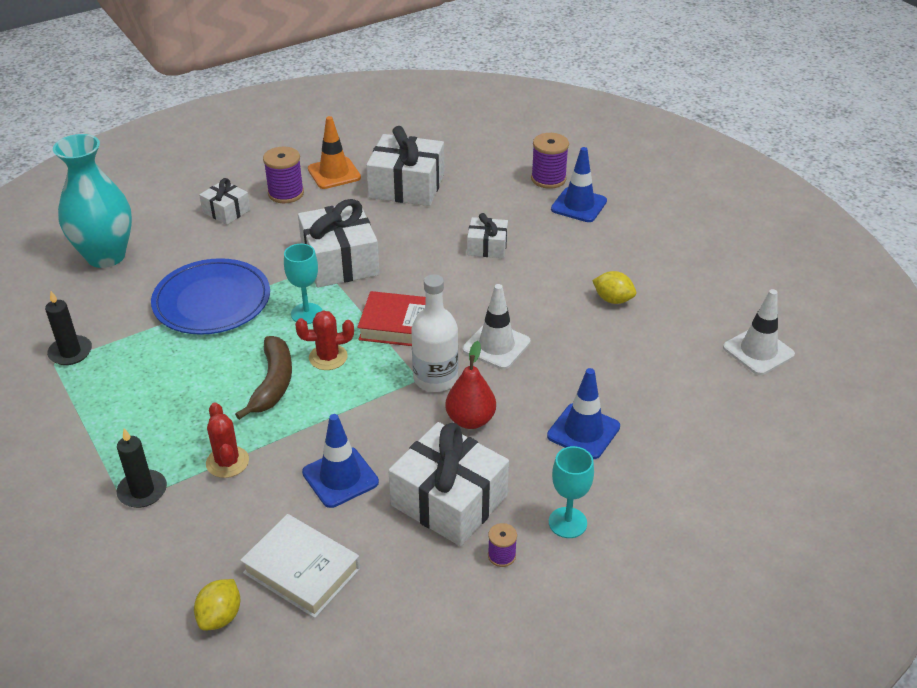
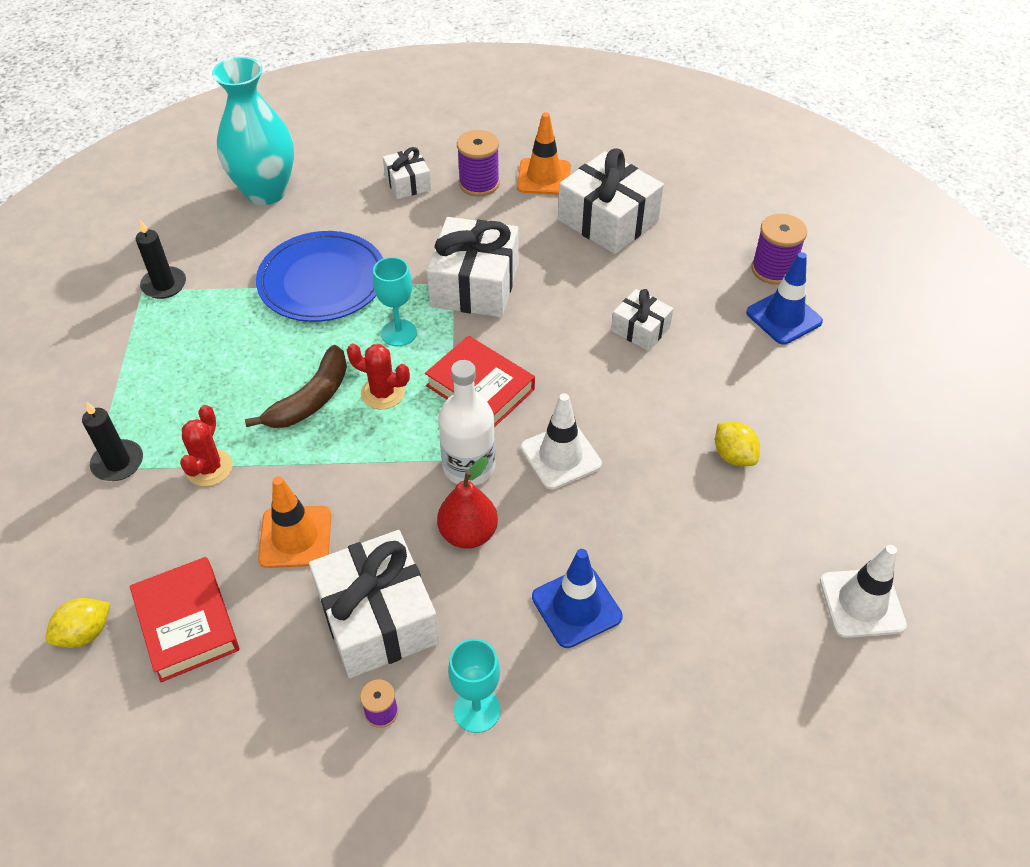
camera: 30 degrees right, 10 degrees up
white book [240,514,360,618] -> red book [130,557,239,682]
blue traffic cone [302,414,379,508] -> orange traffic cone [258,476,331,568]

